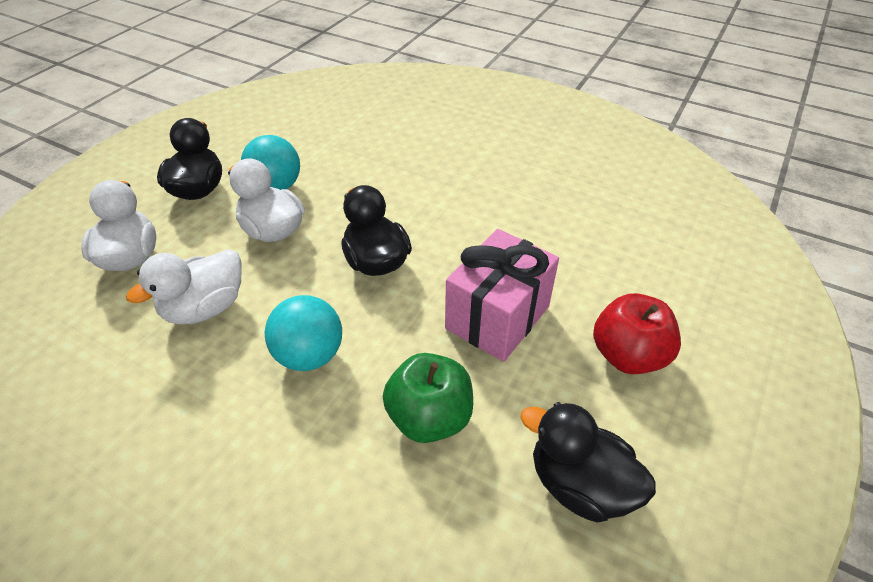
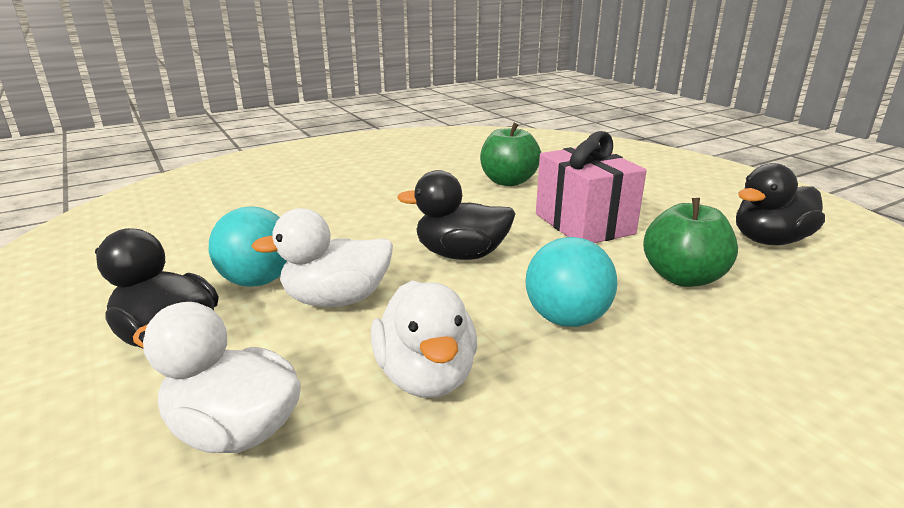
camera: 60 degrees left, 20 degrees down
red apple [593,293,681,374] -> none
none -> green apple [480,123,541,186]

